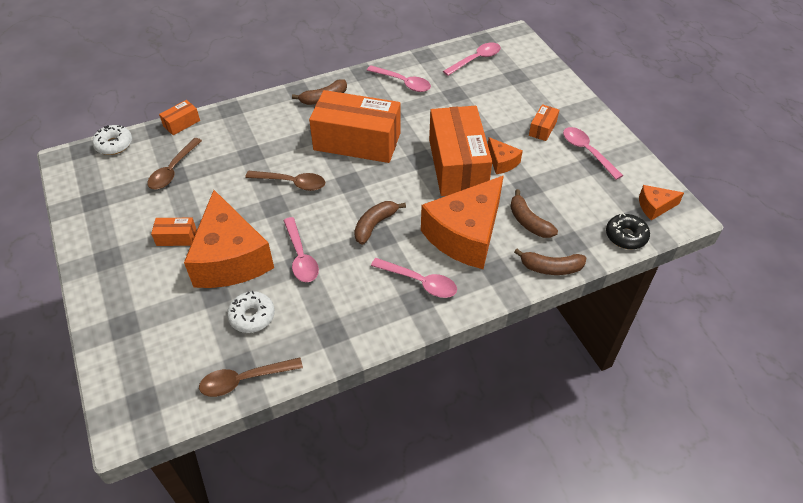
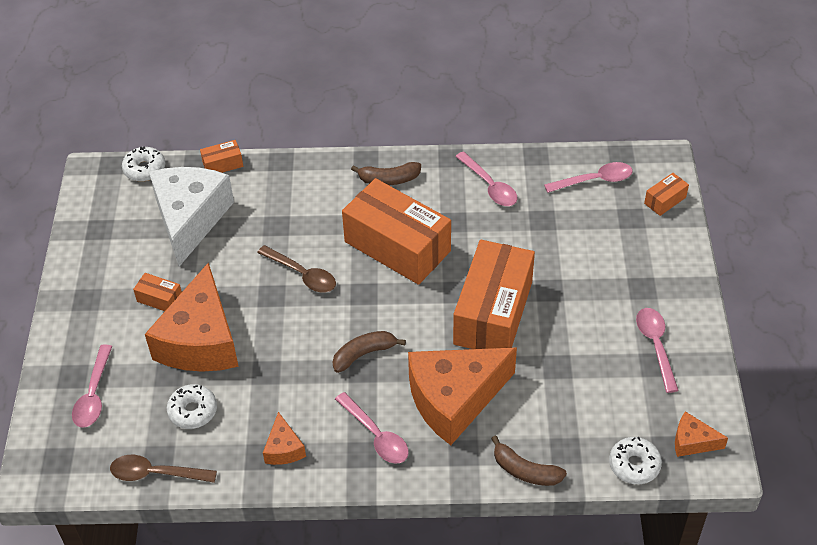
camera: 25 degrees right, 0 degrees up
brown spoon [147,138,202,190] -> white cheese [149,167,234,267]
pink spoon [283,217,319,282] -> pink spoon moved to [72,345,112,428]
orange cheese [488,137,523,174] -> orange cheese moved to [263,412,306,465]
brown banana [510,189,558,238] -> none
orange box [529,104,559,141] -> orange box moved to [644,173,689,216]
black donut [606,213,650,249] -> white donut [609,437,662,484]

